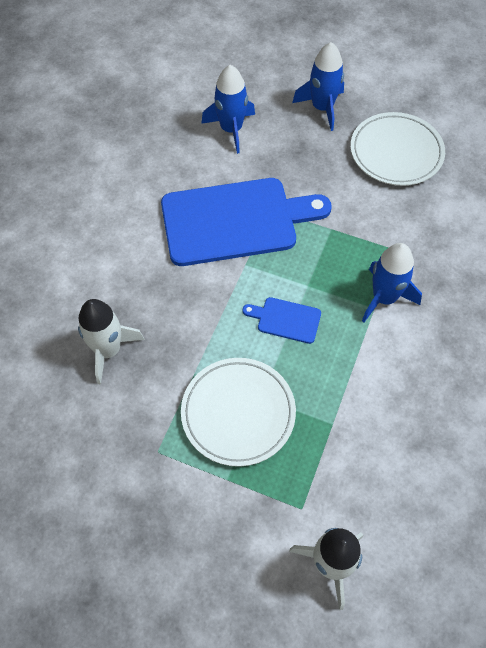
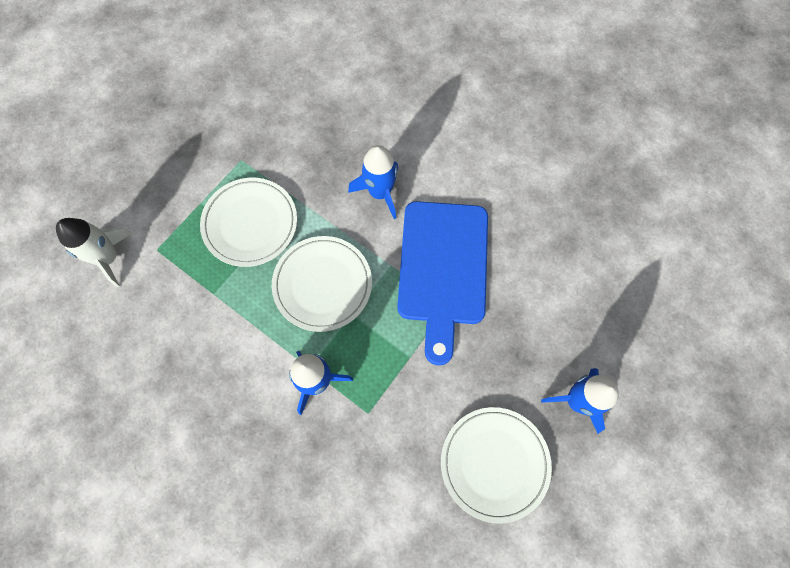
camera: 105 degrees right, 10 degrees up
white rocket [78,299,145,385] -> none
blue rocket [201,65,255,154] -> blue rocket moved to [348,145,398,219]
blue cutting board [243,297,321,344] -> white plate [272,236,372,332]

